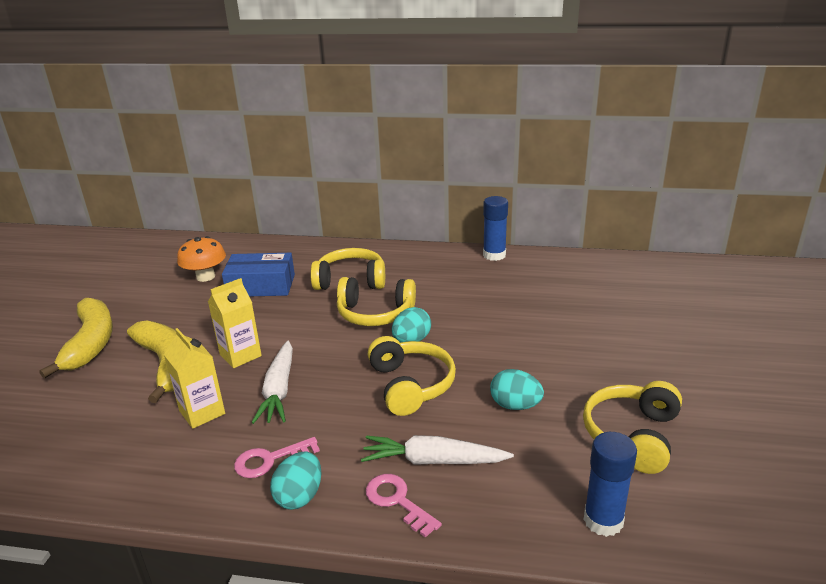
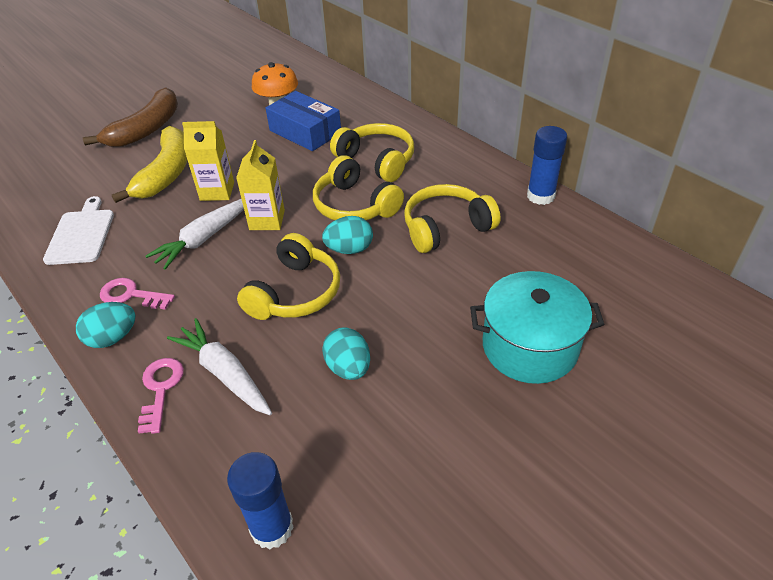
camera: 40 degrees right, 15 degrees up
yellow banana [39,298,113,378] -> brown banana [83,87,178,147]
yellow carton [164,328,225,429] -> yellow carton moved to [236,140,285,230]
yellow headphones [583,381,682,474] -> yellow headphones moved to [404,184,501,253]
none -> white cutting board [43,196,114,265]
none -> turquoise pot [470,271,604,384]

